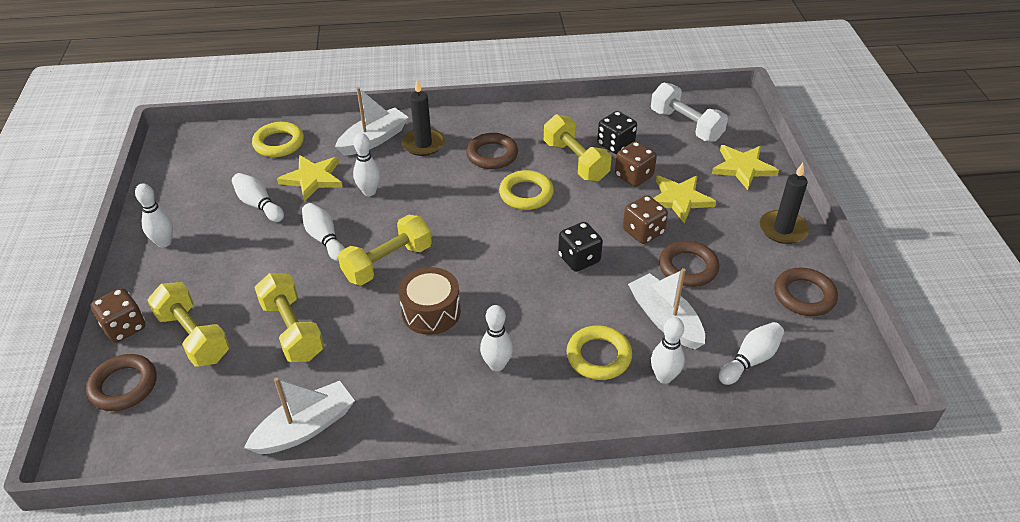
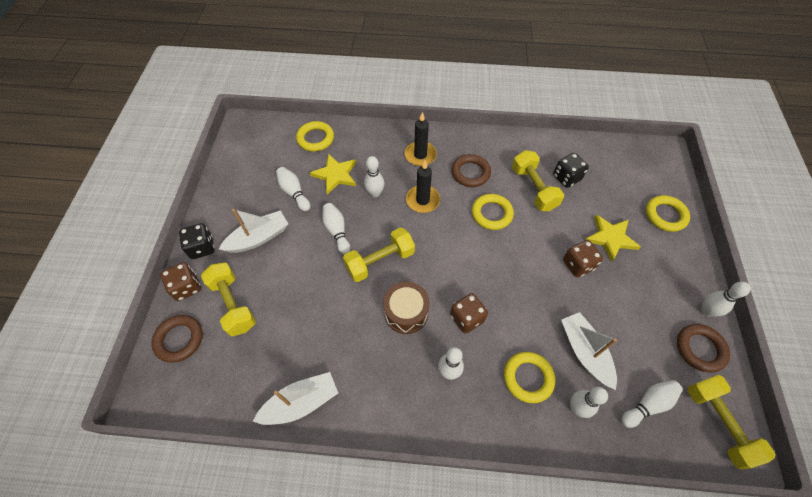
camera: 10 degrees right, 15 degrees up
white bowling pin [135,184,173,248] -> white bowling pin moved to [701,282,751,316]
yellow dumbbell [254,273,324,362] -> yellow dumbbell moved to [687,375,775,470]
white boat [335,87,409,156] -> white boat moved to [219,209,288,253]
black dice [558,222,603,272] -> black dice moved to [179,223,215,259]
brown dice [615,141,657,187] -> brown dice moved to [450,293,488,334]
white dumbbell [651,83,728,142] -> none
brown ring [659,241,720,287] -> none
yellow star [712,145,779,190] -> yellow ring [646,195,690,232]
black candle [760,163,809,244] -> black candle moved to [406,160,440,213]

